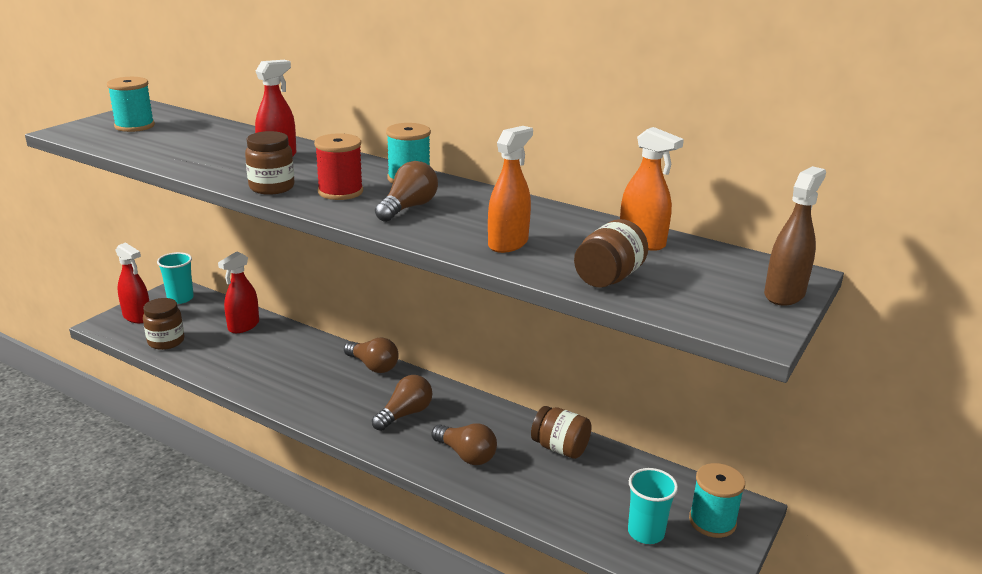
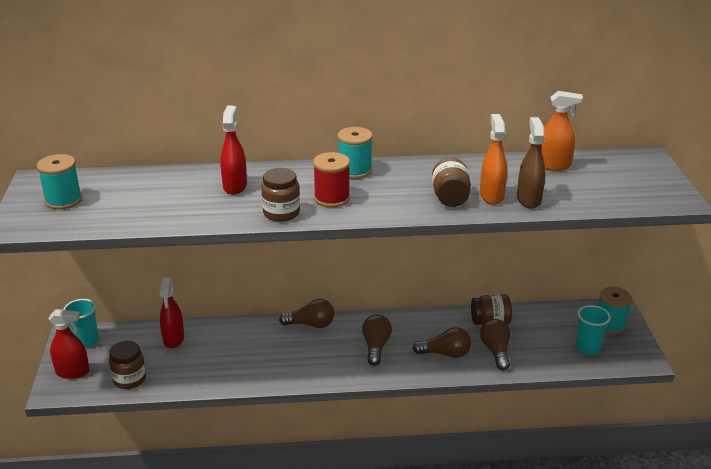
camera: 35 degrees left, 5 degrees up
brown light bulb [375,161,438,222] -> brown light bulb moved to [480,319,510,370]
brown jar [574,219,648,288] -> brown jar moved to [432,158,471,207]
brown spray bottle [764,166,826,306] -> brown spray bottle moved to [517,117,546,209]

